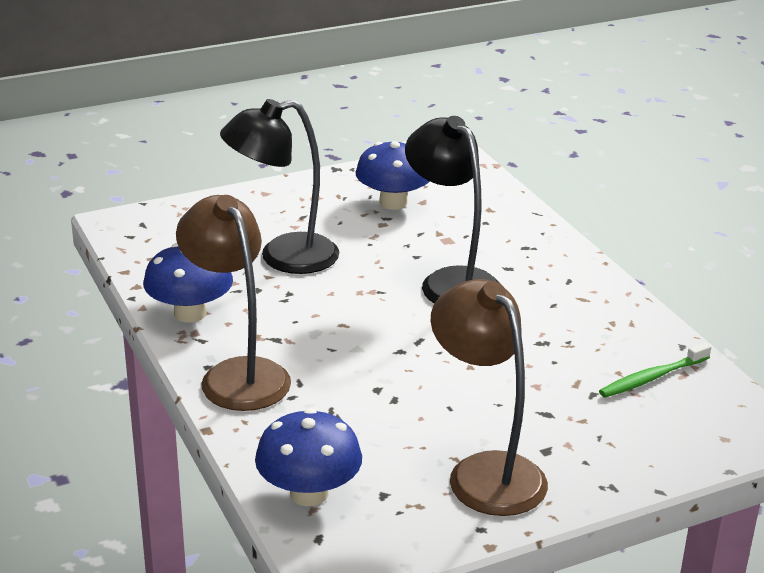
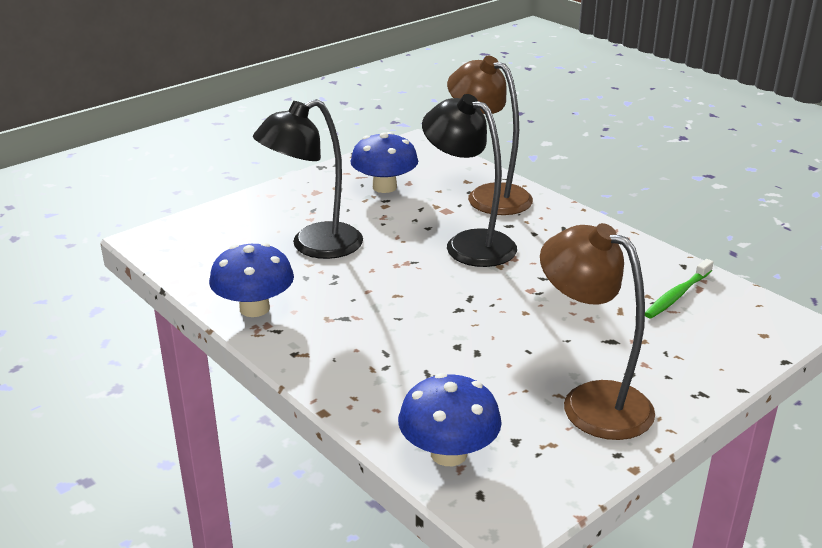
camera: 15 degrees left, 0 degrees up
brown lamp [176,195,291,411] -> brown lamp moved to [447,56,533,215]

